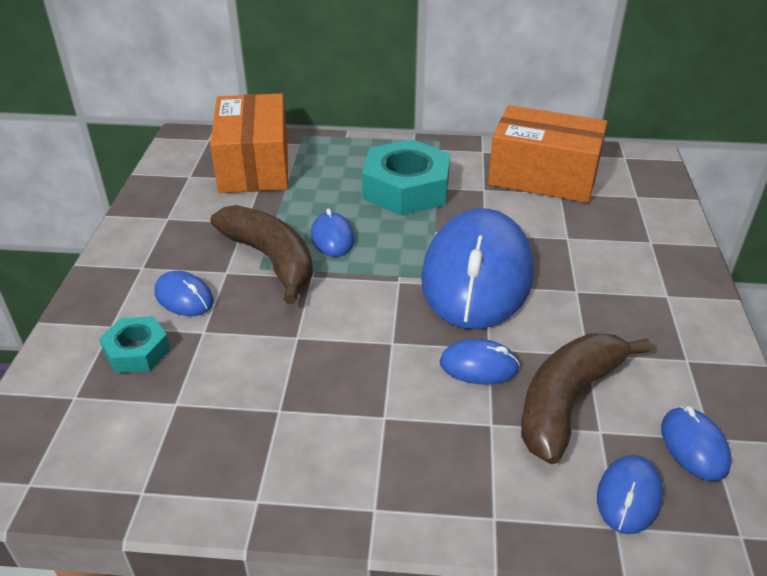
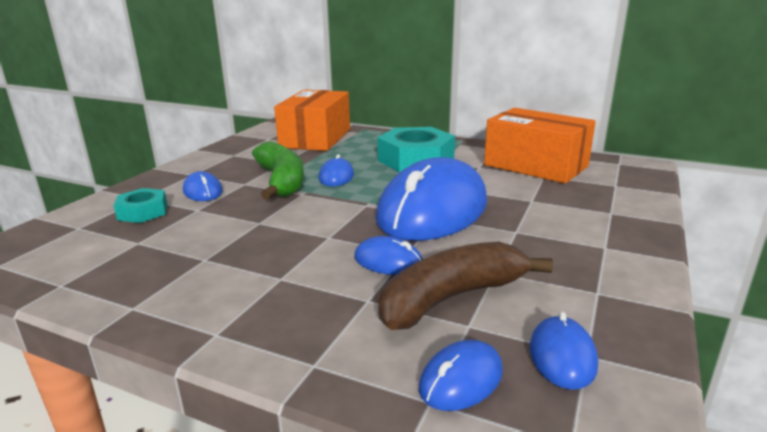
camera: 20 degrees right, 15 degrees down
brown banana [211,205,313,304] -> green banana [252,141,304,200]

